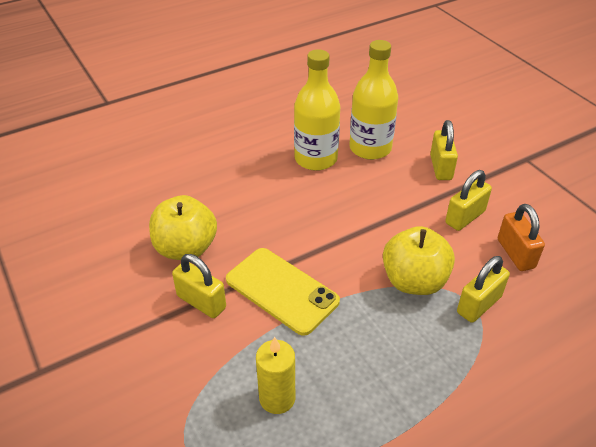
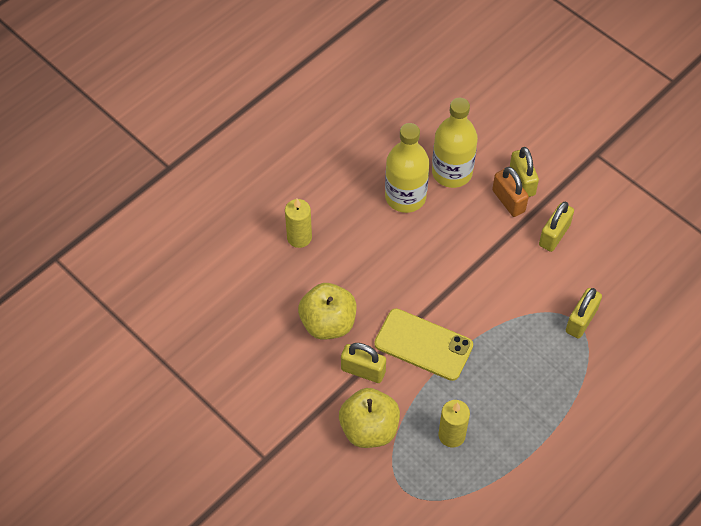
camera: 15 degrees left, 15 degrees up
yellow apple [383,226,455,295] -> yellow apple moved to [339,388,400,448]
orange padlock [498,204,545,271] -> orange padlock moved to [492,167,529,217]
none -> yellow candle [285,198,312,248]

